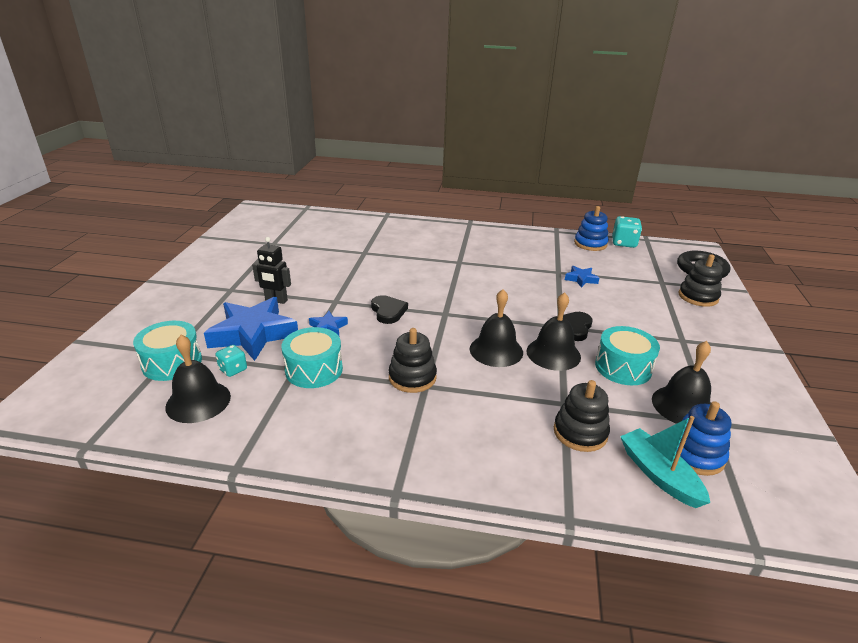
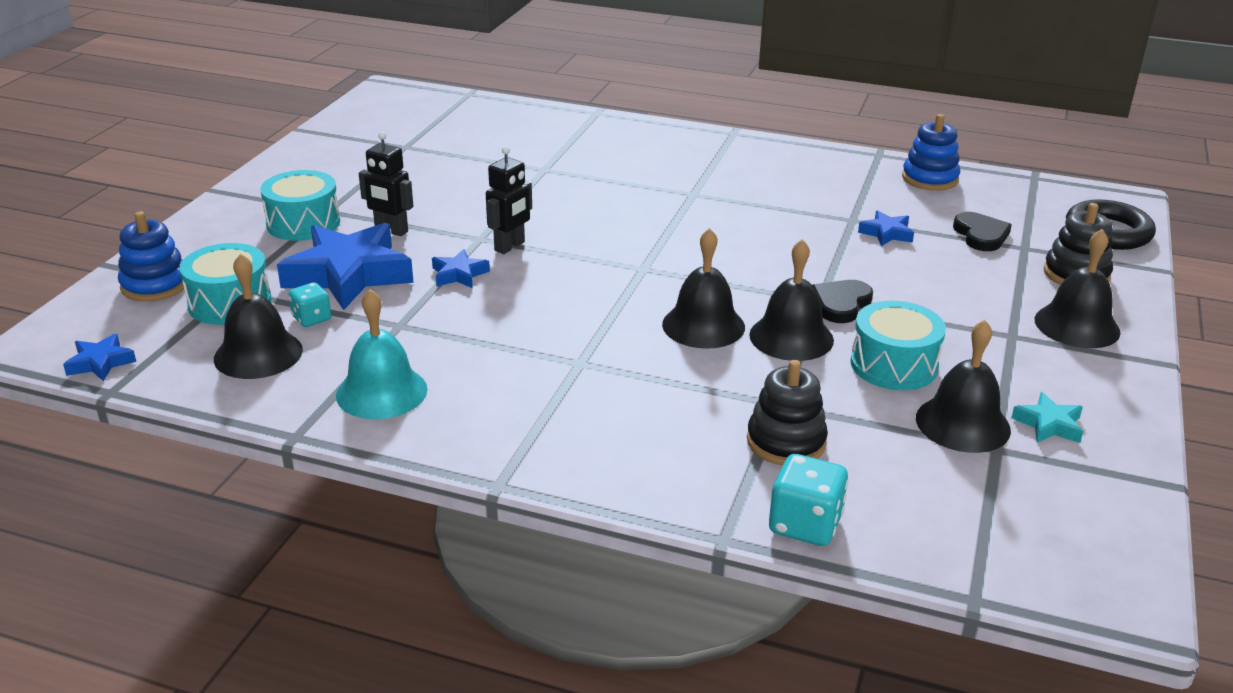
camera: 10 degrees right, 0 degrees up
turquoise drum [281,327,343,388] -> turquoise drum moved to [261,170,340,241]
black heart [371,295,408,324] -> black heart moved to [953,212,1012,251]
black stacking toy [388,328,437,393] -> none
turquoise dice [612,216,642,248] -> turquoise dice moved to [769,454,848,546]
turquoise boat [620,416,710,508] -> none
blue stacking toy [676,401,732,476] -> blue stacking toy moved to [118,211,184,302]
none -> blue star [63,333,136,381]
none -> turquoise bell [336,289,428,419]
none -> black robot [486,146,532,254]
none -> turquoise star [1011,392,1083,443]
none -> black bell [1035,229,1121,348]

